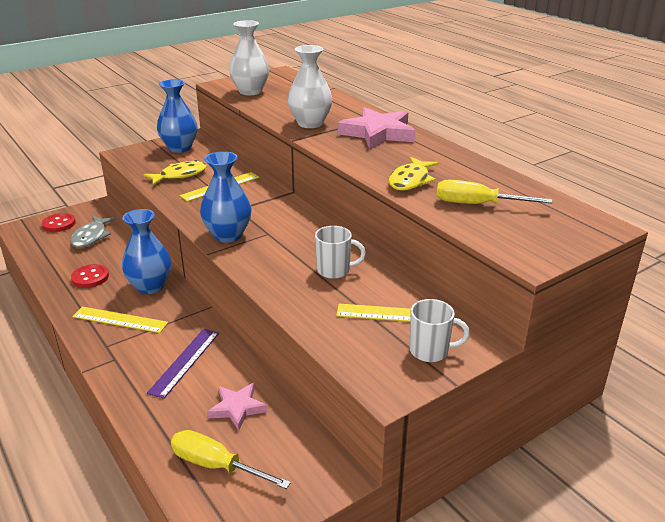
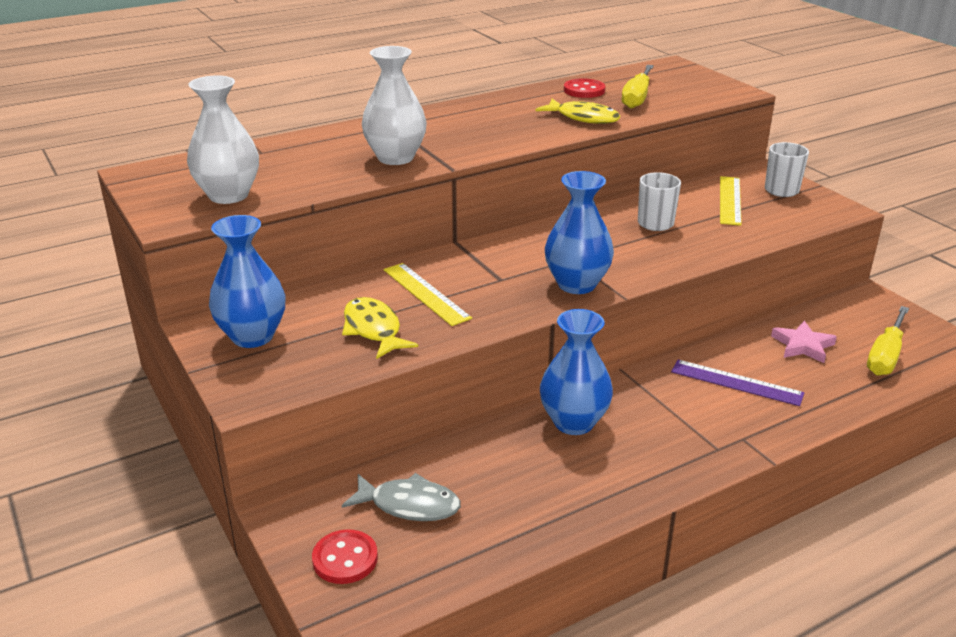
camera: 85 degrees left, 0 degrees up
red button [71,264,109,288] -> red button moved to [564,78,605,98]
yellow ruler [72,307,168,333] -> none
pink star [338,107,416,149] -> none

